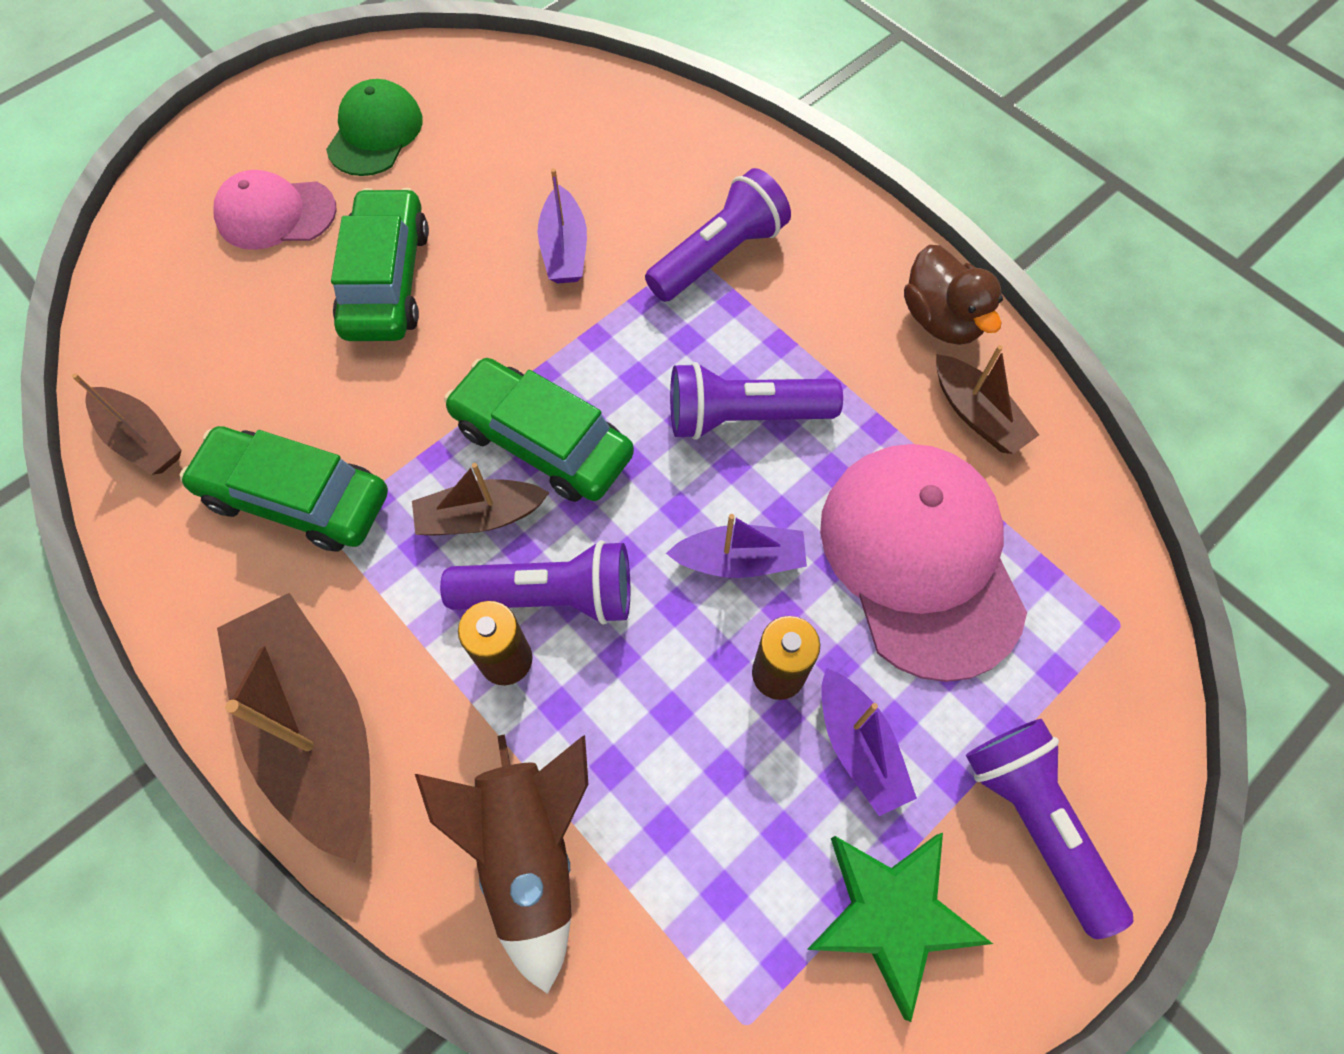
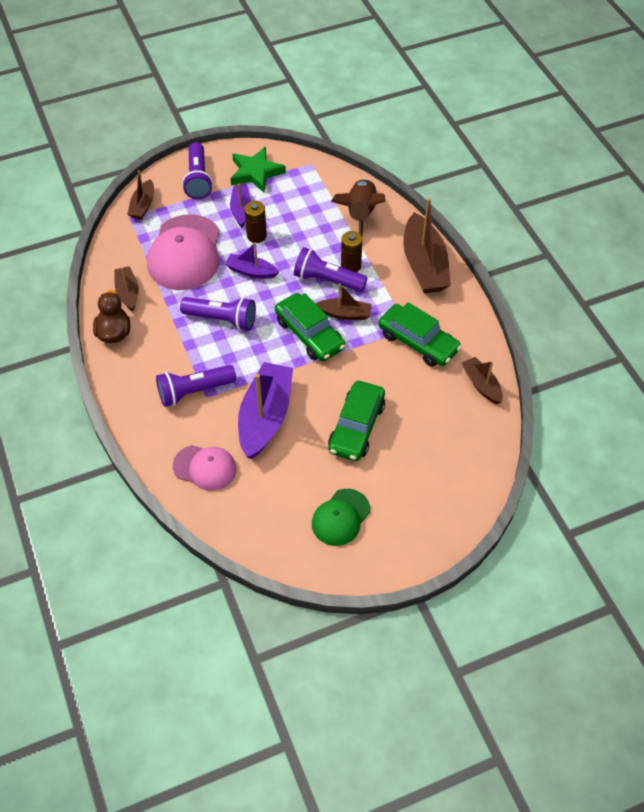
camera: 160 degrees left, 10 degrees down
pink cap [214,170,337,250] -> pink cap moved to [173,445,237,491]
purple boat [538,168,587,284] -> purple boat [238,362,293,459], size x1.86
none -> brown boat [127,170,154,220]

